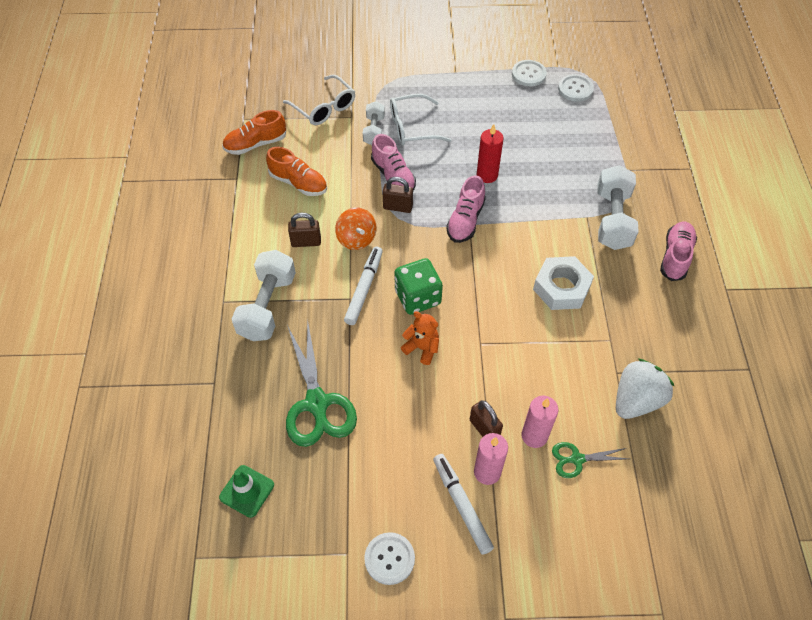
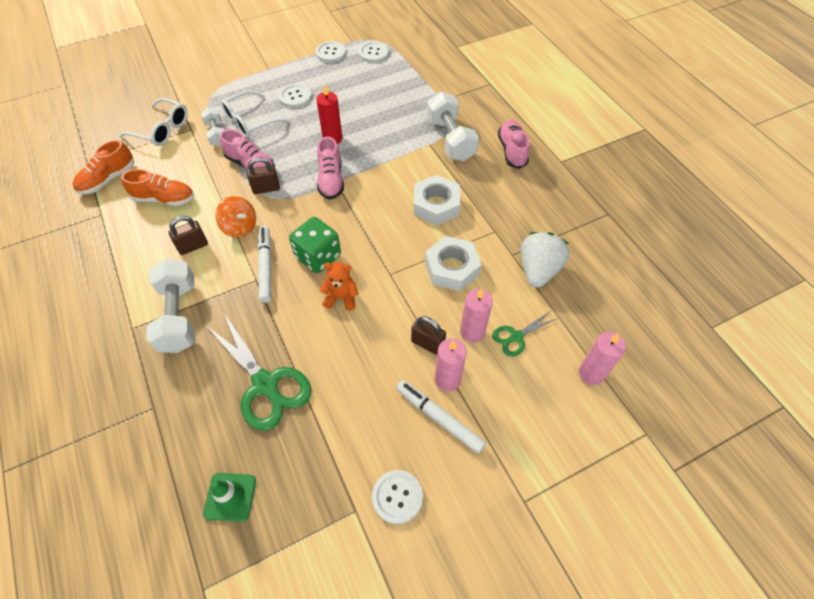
camera: 25 degrees left, 0 degrees up
none -> white button [279,84,312,108]
none -> white nut [425,236,482,291]
none -> pink candle [579,332,626,385]

